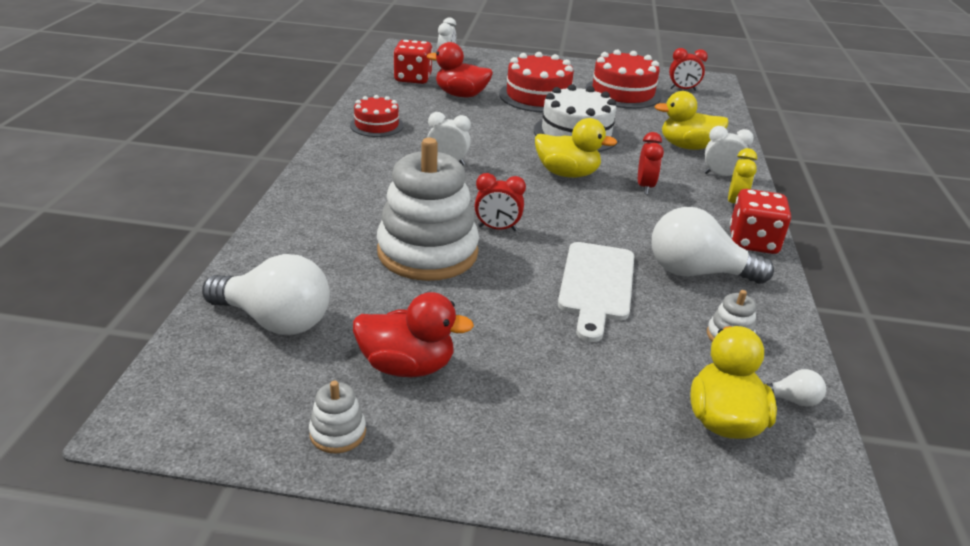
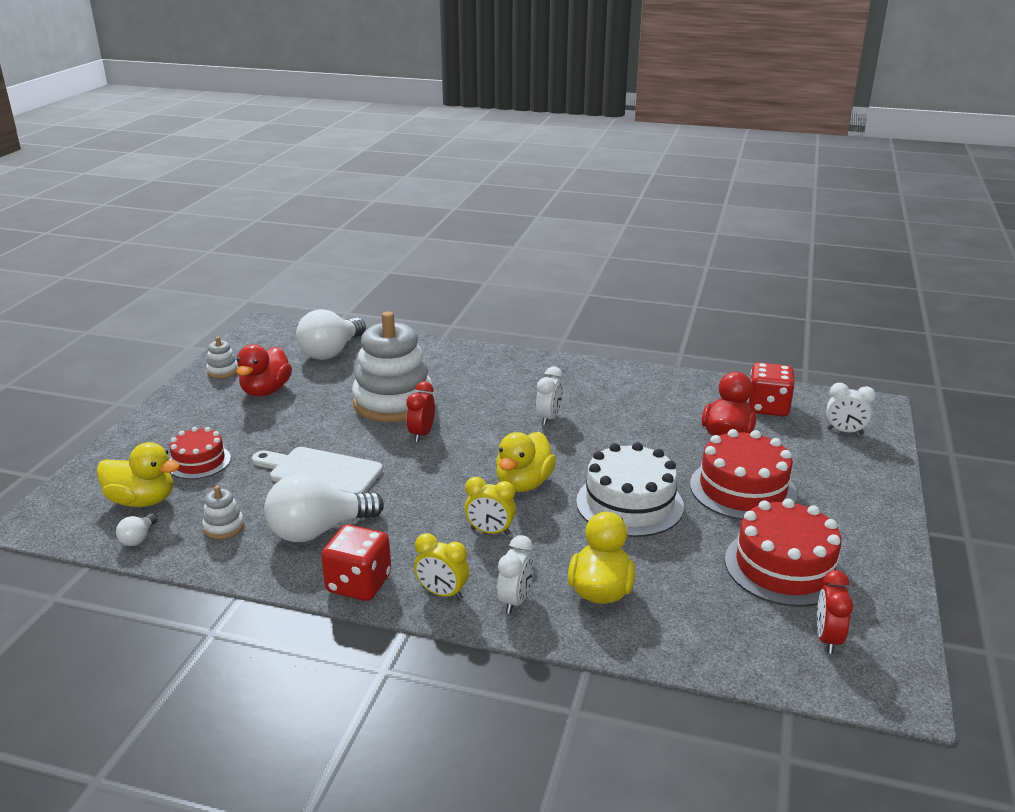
camera: 100 degrees right, 5 degrees down
red cake [350,95,404,137] -> red cake moved to [169,427,231,479]
red clock [638,132,664,194] -> yellow clock [465,477,516,535]
white light bulb [652,207,774,284] -> white light bulb turned 135 degrees counterclockwise [264,474,384,542]

